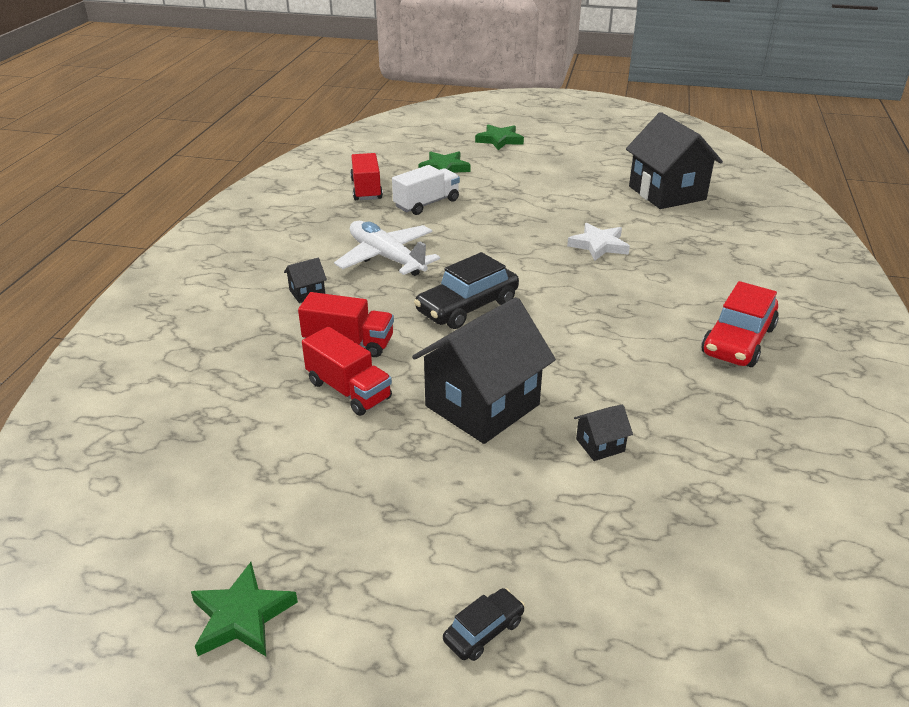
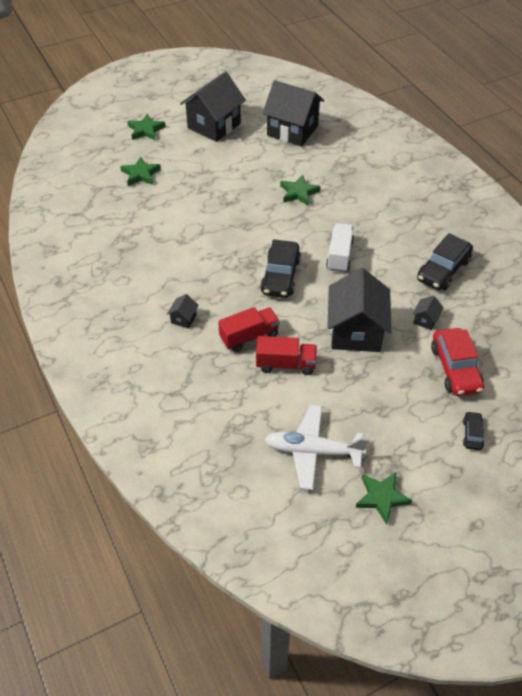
camera: 40 degrees left, 15 degrees up
white plane [334,221,440,276] -> white plane moved to [265,405,368,490]
red truck [350,153,383,200] -> none
white truck [392,165,460,215] -> white truck moved to [326,223,354,272]
white star [567,223,630,261] -> green star [280,175,321,206]
red car [701,281,779,367] -> red car moved to [431,328,484,396]
none -> black house [180,71,246,142]
none -> black car [417,233,473,290]

